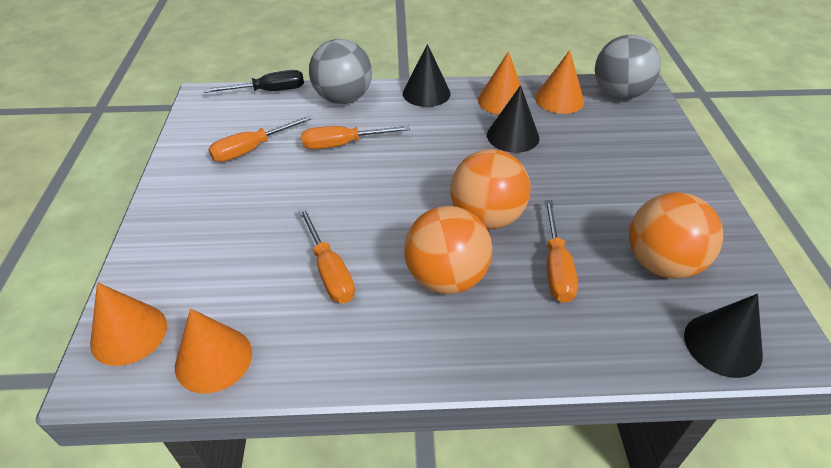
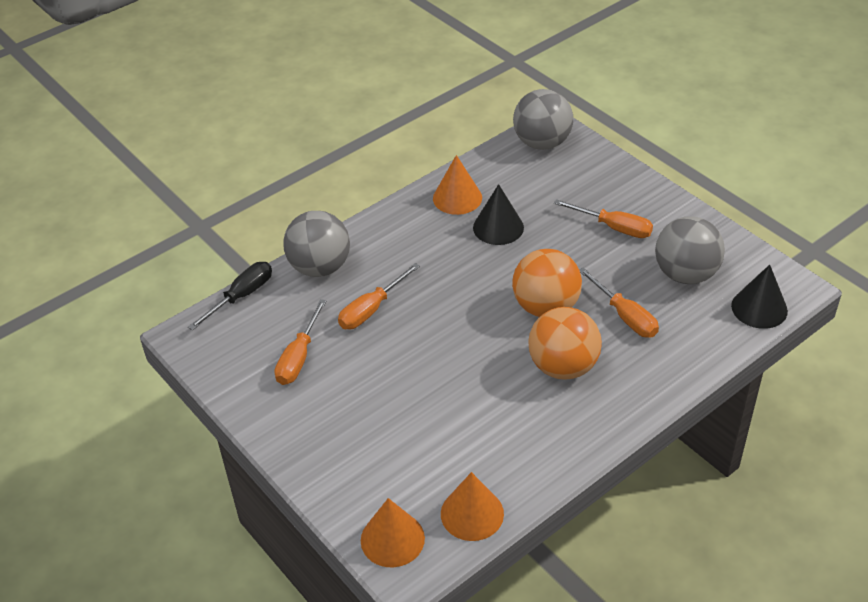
camera: 35 degrees left, 0 degrees up
orange screwdriver [299,207,355,303] -> orange screwdriver moved to [554,199,653,238]
black cone [403,44,451,107] -> none
orange cone [535,50,584,114] -> none
orange ball [629,192,723,279] -> grey ball [655,216,725,284]

